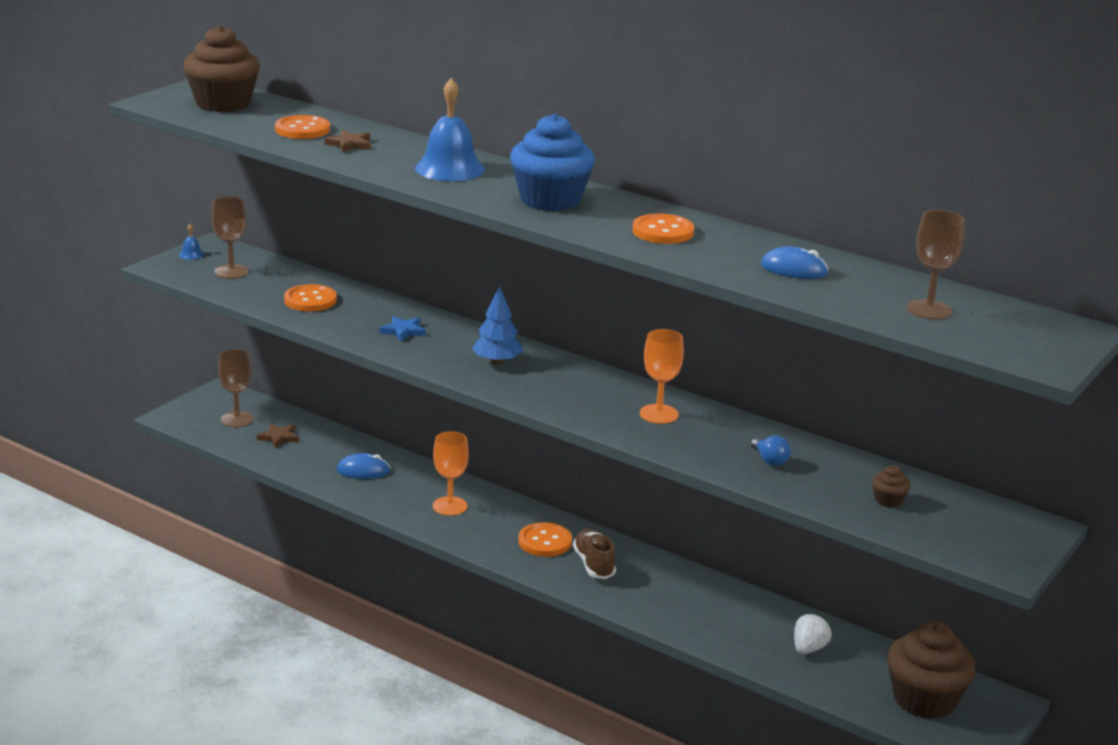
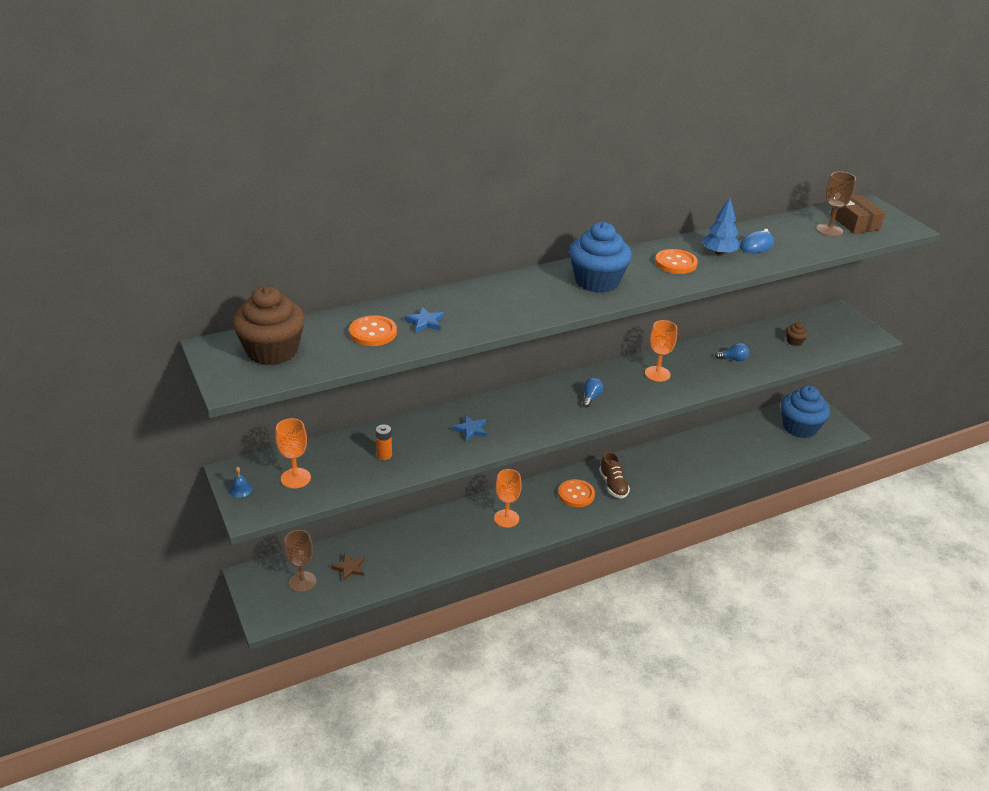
camera: 60 degrees left, 10 degrees up
brown goblet [212,196,249,279] -> orange goblet [276,418,311,489]
orange button [284,284,337,312] -> orange battery [375,424,392,460]
brown star [324,130,371,153] -> blue star [405,307,444,333]
blue mouse [337,453,390,479] -> none
blue bell [415,78,485,181] -> none
blue tree [472,286,523,365] -> blue tree moved to [702,198,740,255]
brown shoe [573,529,616,579] -> brown shoe turned 120 degrees counterclockwise [599,451,630,498]
white strawberry [794,614,832,654] -> none
brown cupcake [887,621,975,719] -> blue cupcake [781,386,830,438]
none -> blue light bulb [582,378,603,407]
none -> brown box [830,195,885,234]

